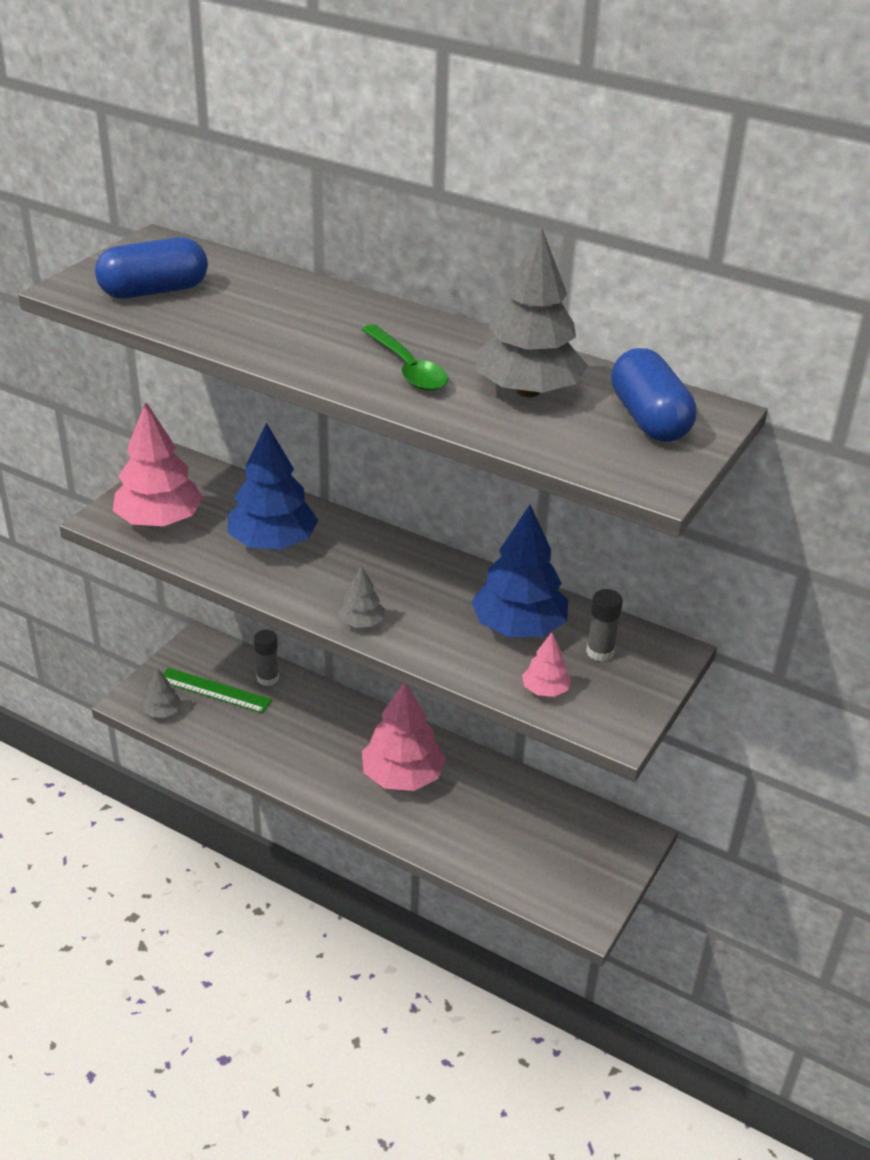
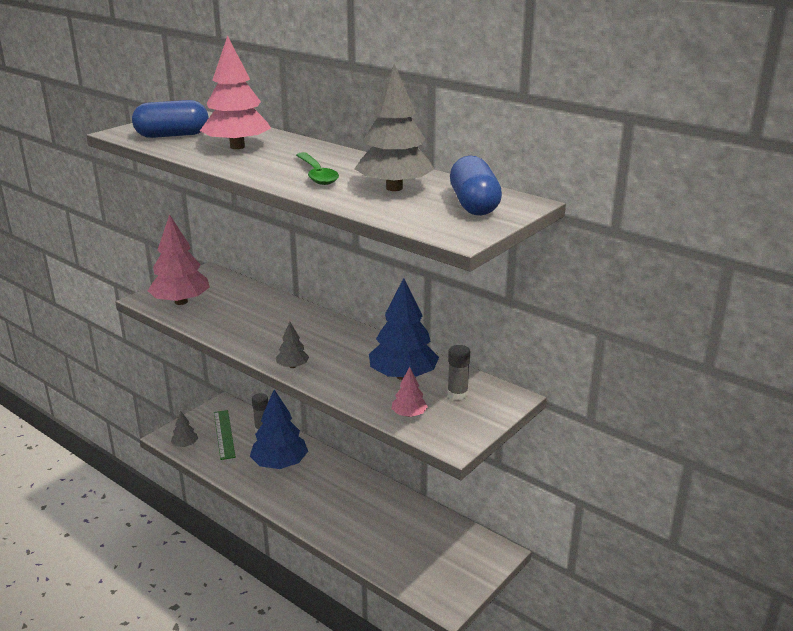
camera: 10 degrees right, 10 degrees down
green ruler [163,668,272,713] -> green ruler turned 45 degrees clockwise [214,410,236,460]
blue tree [228,423,318,549] -> blue tree moved to [250,390,308,469]
pink tree [362,684,446,791] -> pink tree moved to [200,35,271,149]

